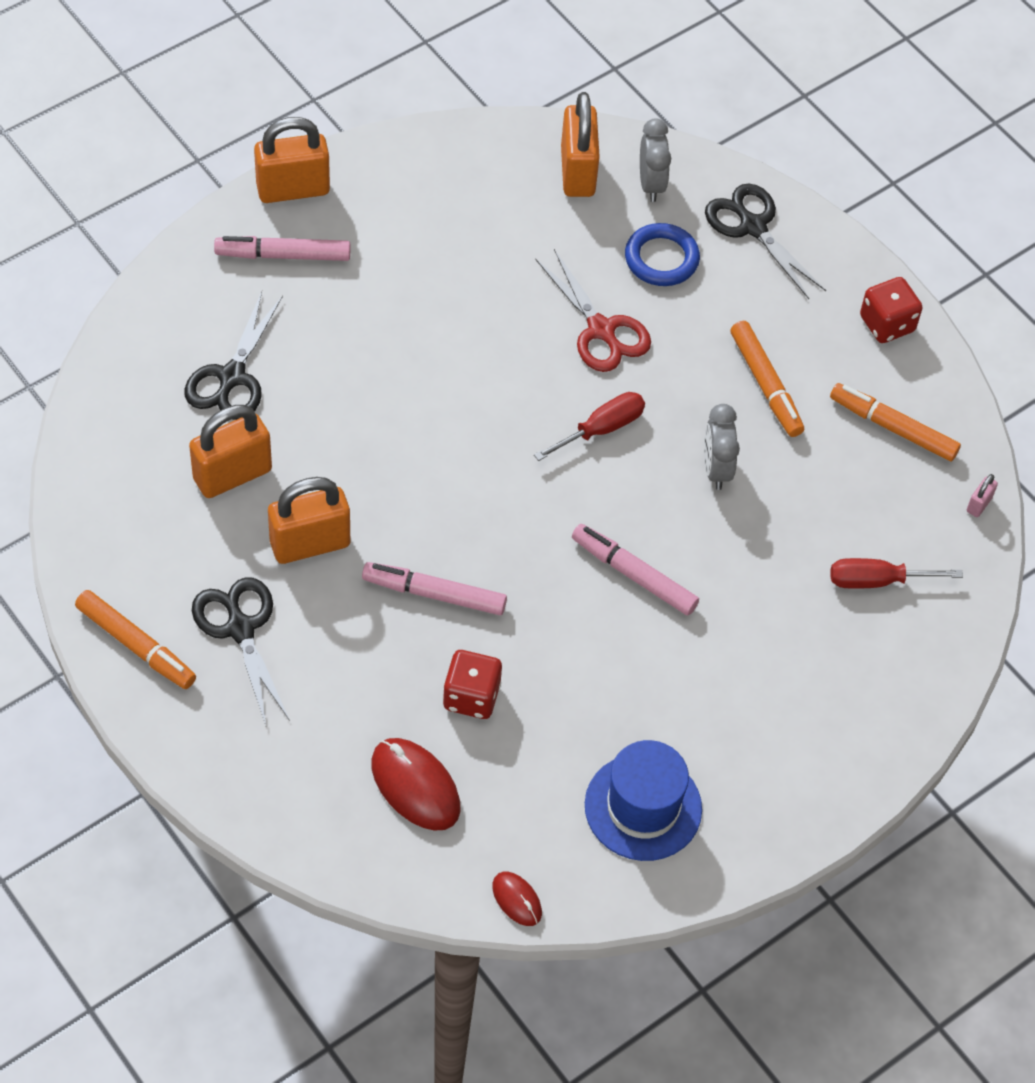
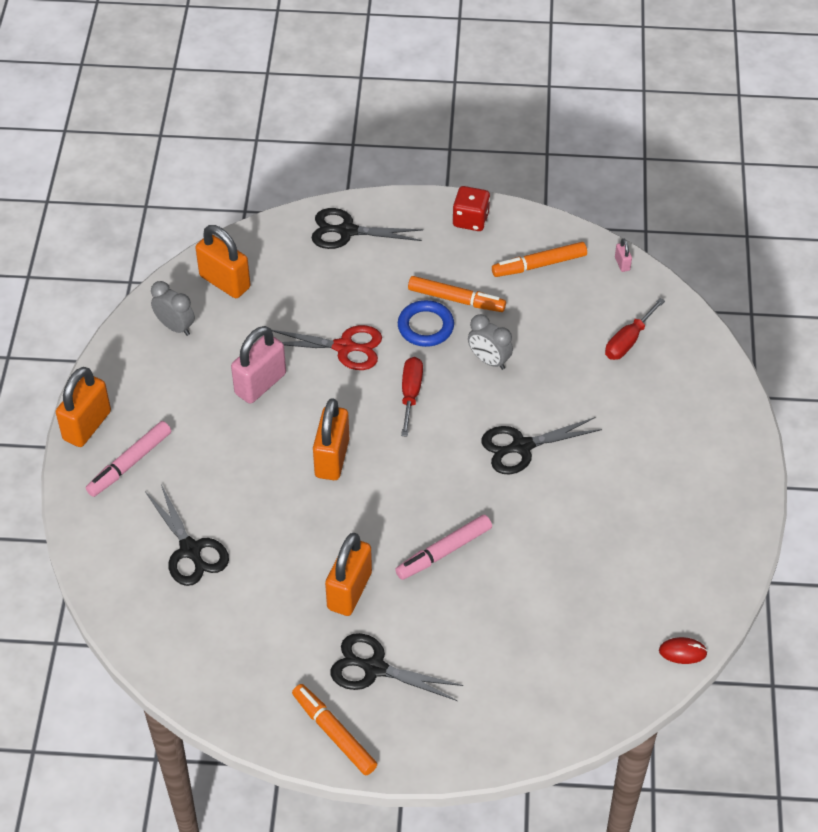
camera: 45 degrees left, 5 degrees down
orange marker [75,590,196,689] -> orange marker turned 120 degrees counterclockwise [292,684,377,775]
orange padlock [189,405,272,498] -> orange padlock moved to [313,398,349,480]
red mouse [371,738,461,831] -> none
red dice [443,650,502,719] -> none
pink marker [572,524,699,616] -> black scissors [481,417,602,474]
blue hat [585,740,702,861] -> none
blue ring [625,223,700,286] -> blue ring moved to [398,300,454,347]
grey clock [640,118,671,202] -> grey clock moved to [151,281,195,336]
none -> pink padlock [231,326,286,404]

